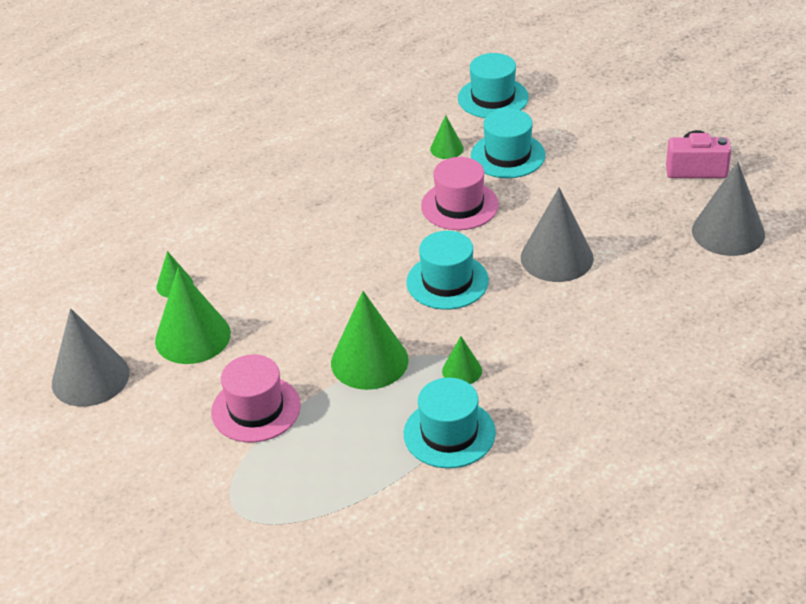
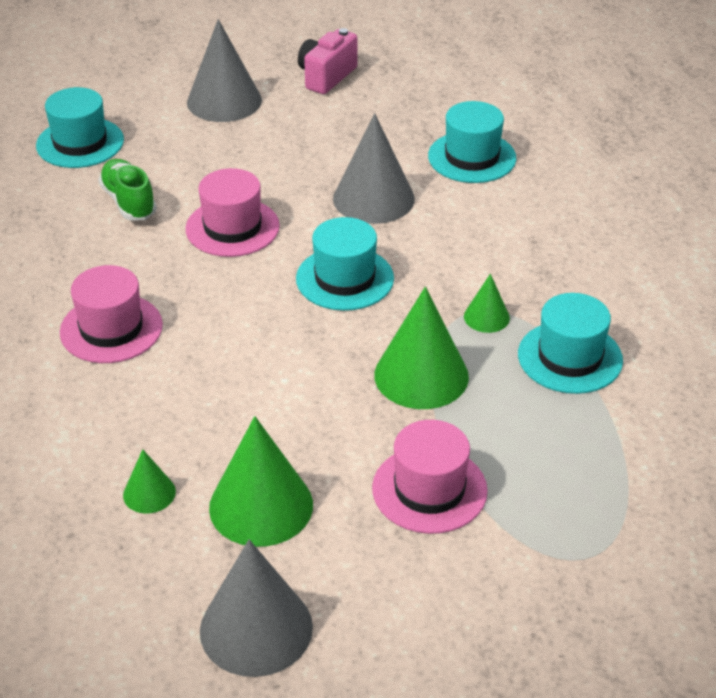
camera: 65 degrees left, 0 degrees up
green cone [430,115,464,159] -> green shoe [98,159,157,220]
turquoise hat [471,108,546,178] -> turquoise hat moved to [428,101,516,183]
grey cone [692,162,765,256] -> grey cone moved to [187,19,262,122]
none -> pink hat [60,265,163,363]

